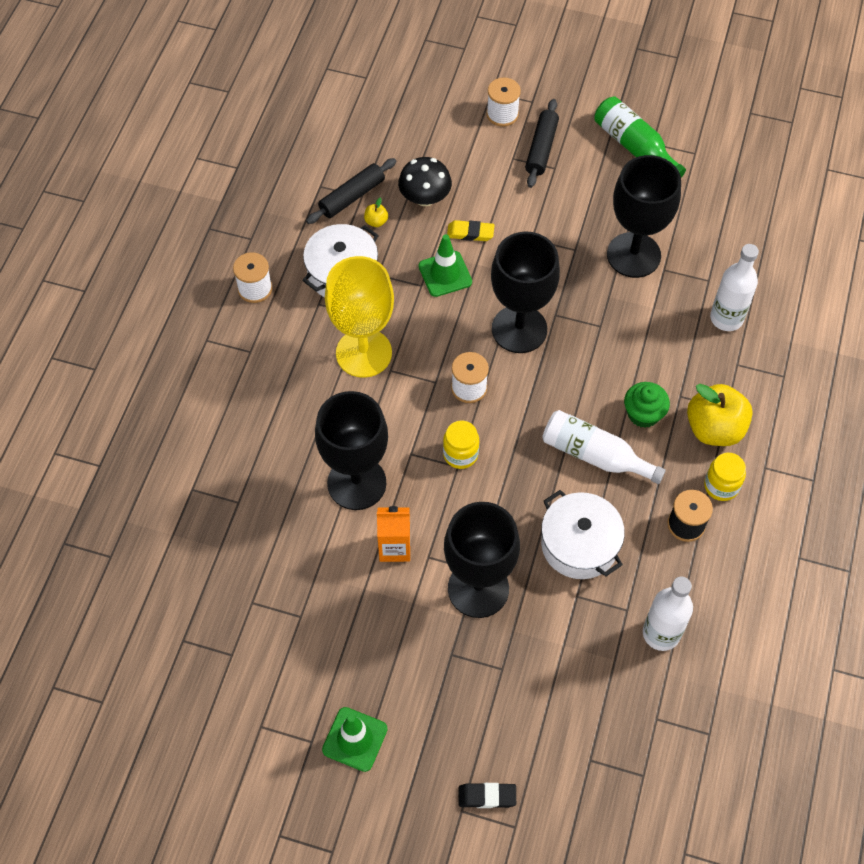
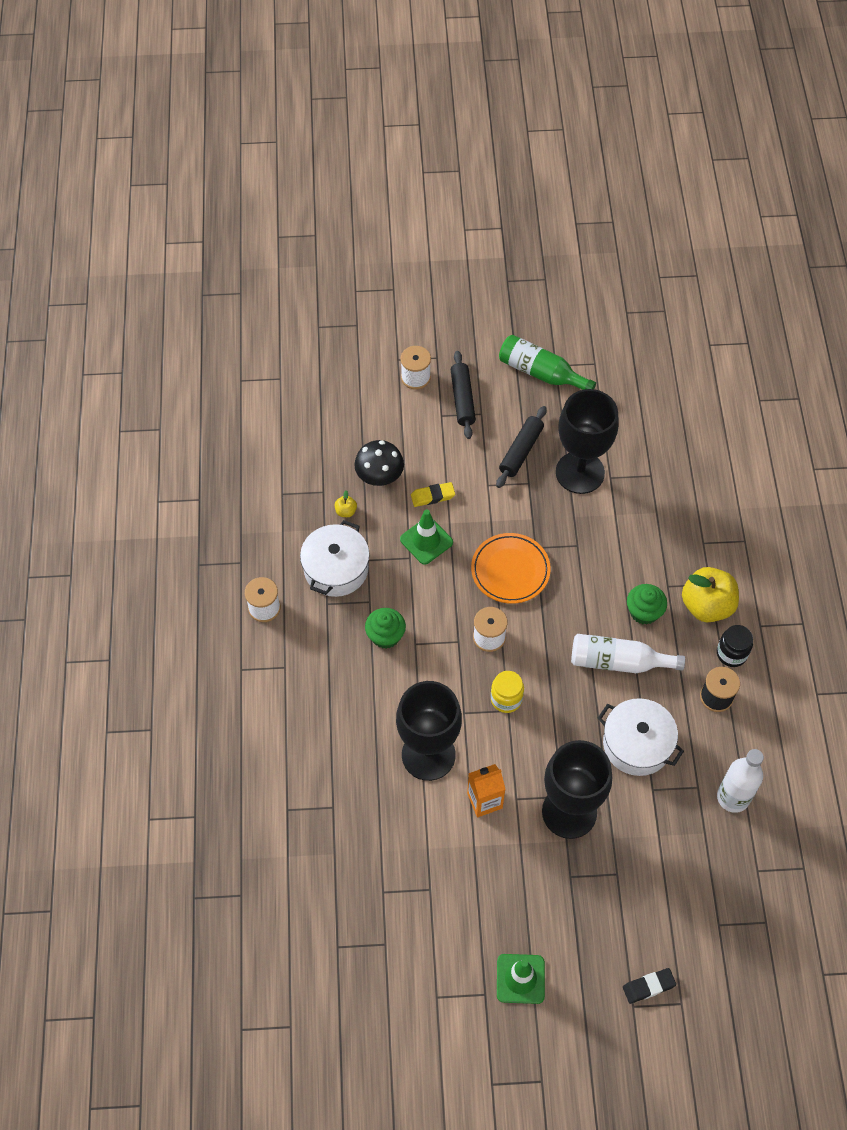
camera: 20 degrees left, 0 degrees up
black rolling pin [306,158,396,224] -> black rolling pin moved to [496,406,547,488]
yellow goblet [325,256,394,378] -> green cupcake [365,608,406,649]
black goblet [491,232,560,353] -> orange plate [471,533,551,604]
yellow jar [704,453,746,501] -> black jar [717,625,753,667]
white bottle [710,244,759,331] -> none

